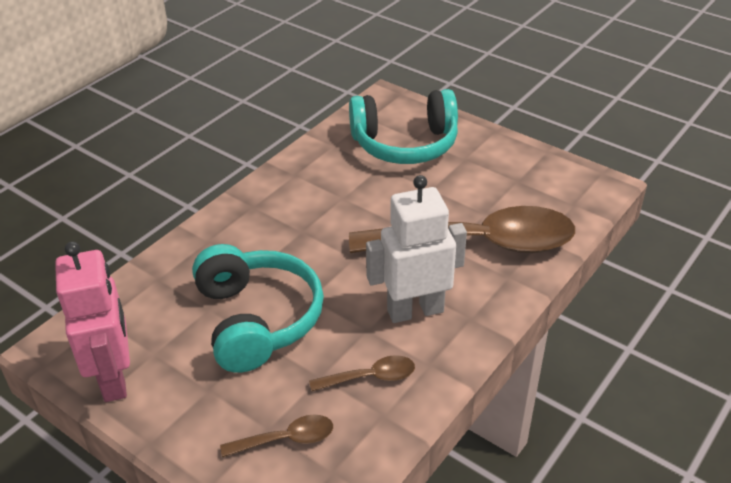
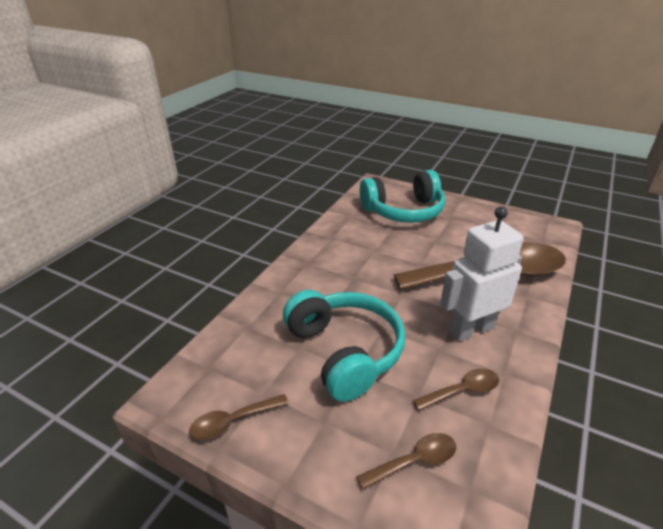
camera: 10 degrees left, 5 degrees down
pink robot [55,242,130,402] -> brown spoon [189,394,289,440]

